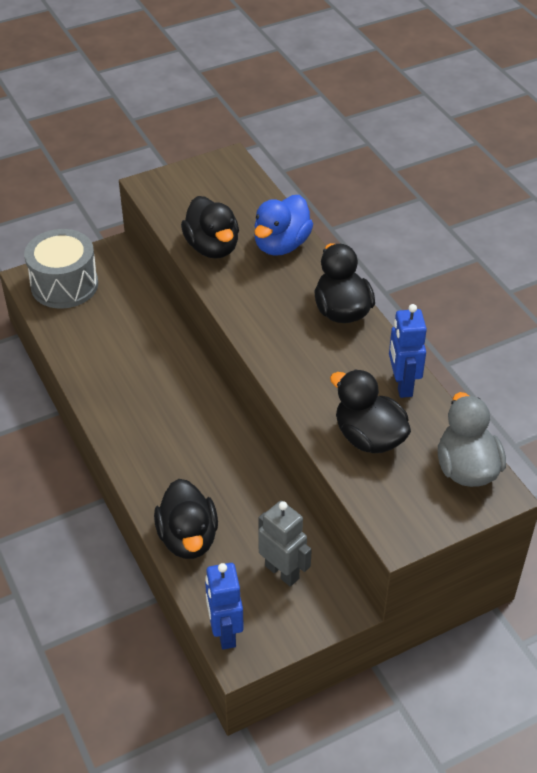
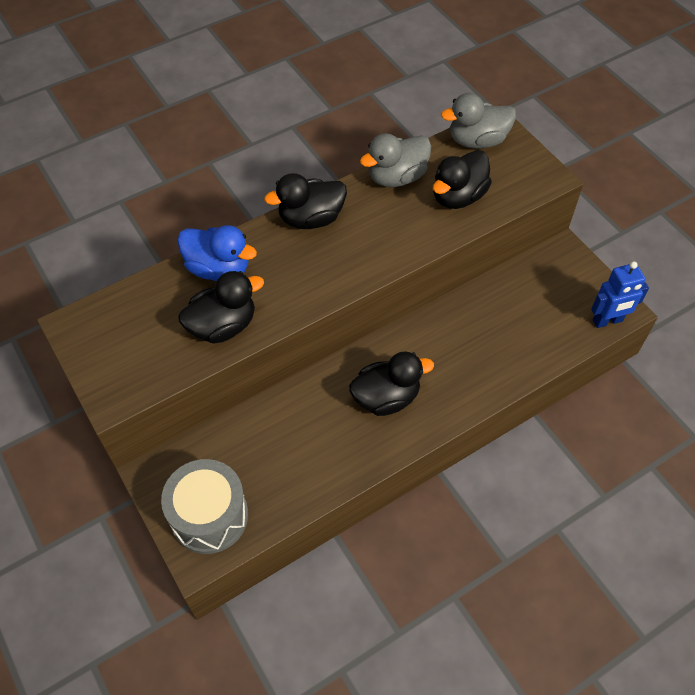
camera: 95 degrees left, 10 degrees up
black duck [154,479,218,559] -> black duck moved to [349,351,434,416]
grey robot [258,501,312,586] -> none
blue robot [389,304,427,398] -> grey duck [360,133,431,187]

